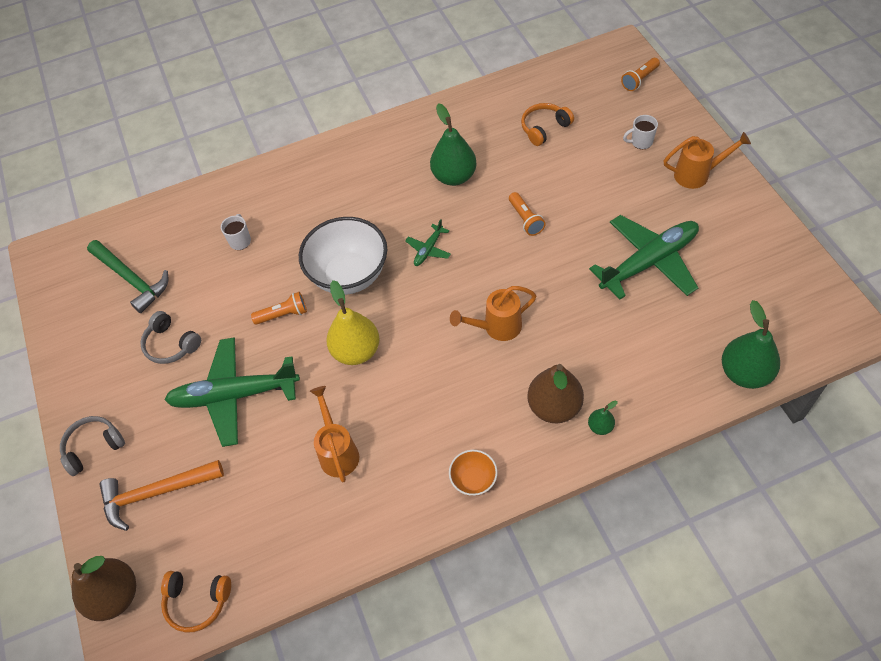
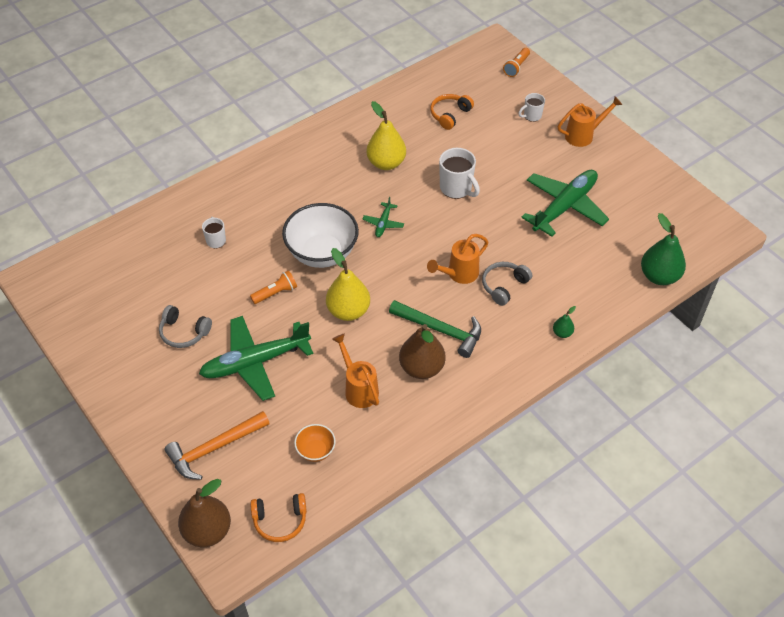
camera: 20 degrees left, 5 degrees down
grey headphones [60,416,125,476] -> grey headphones moved to [482,262,532,306]
green hammer [87,240,168,313] -> green hammer moved to [389,300,481,358]
green pear [430,103,477,186] -> yellow pear [367,101,406,170]
orange bowl [449,450,498,496] -> orange bowl moved to [294,424,336,462]
orange flashlight [509,192,546,236] -> white mug [439,148,480,199]
brown pear [527,364,584,423] -> brown pear moved to [399,324,446,379]

